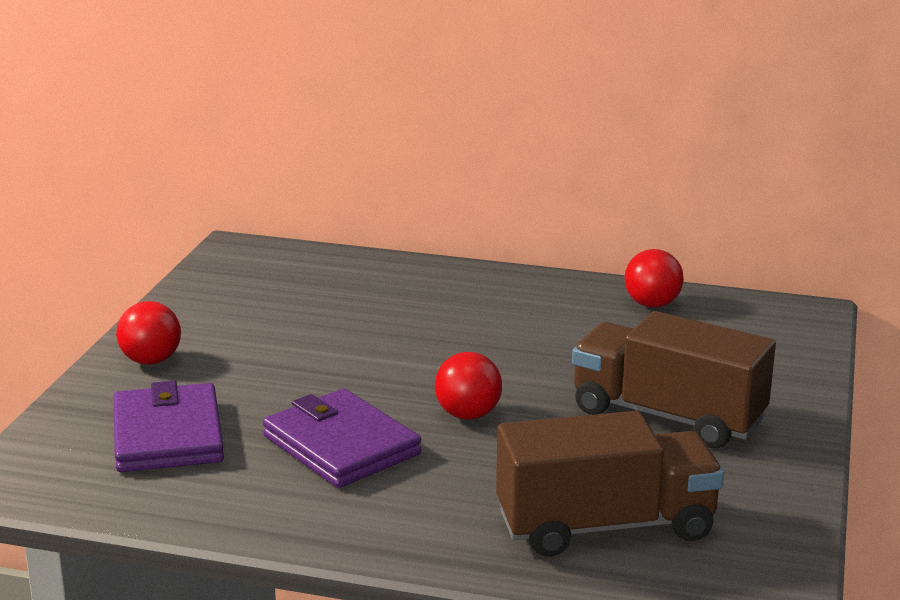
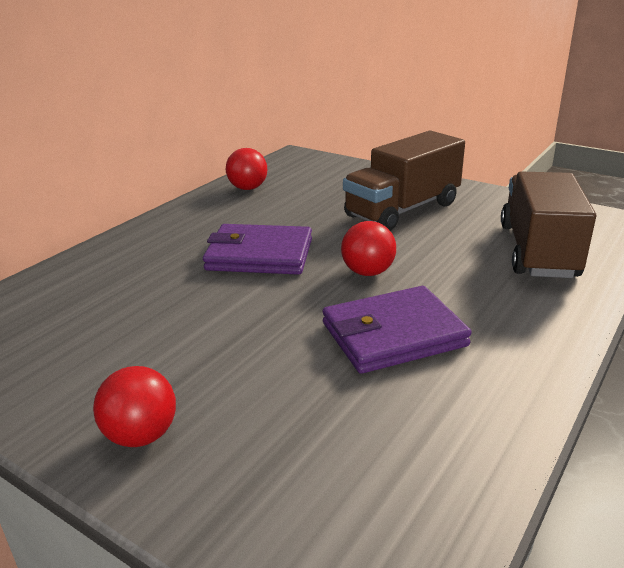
camera: 70 degrees left, 5 degrees up
purple wallet [114,381,224,472] -> purple wallet moved to [203,224,312,275]

